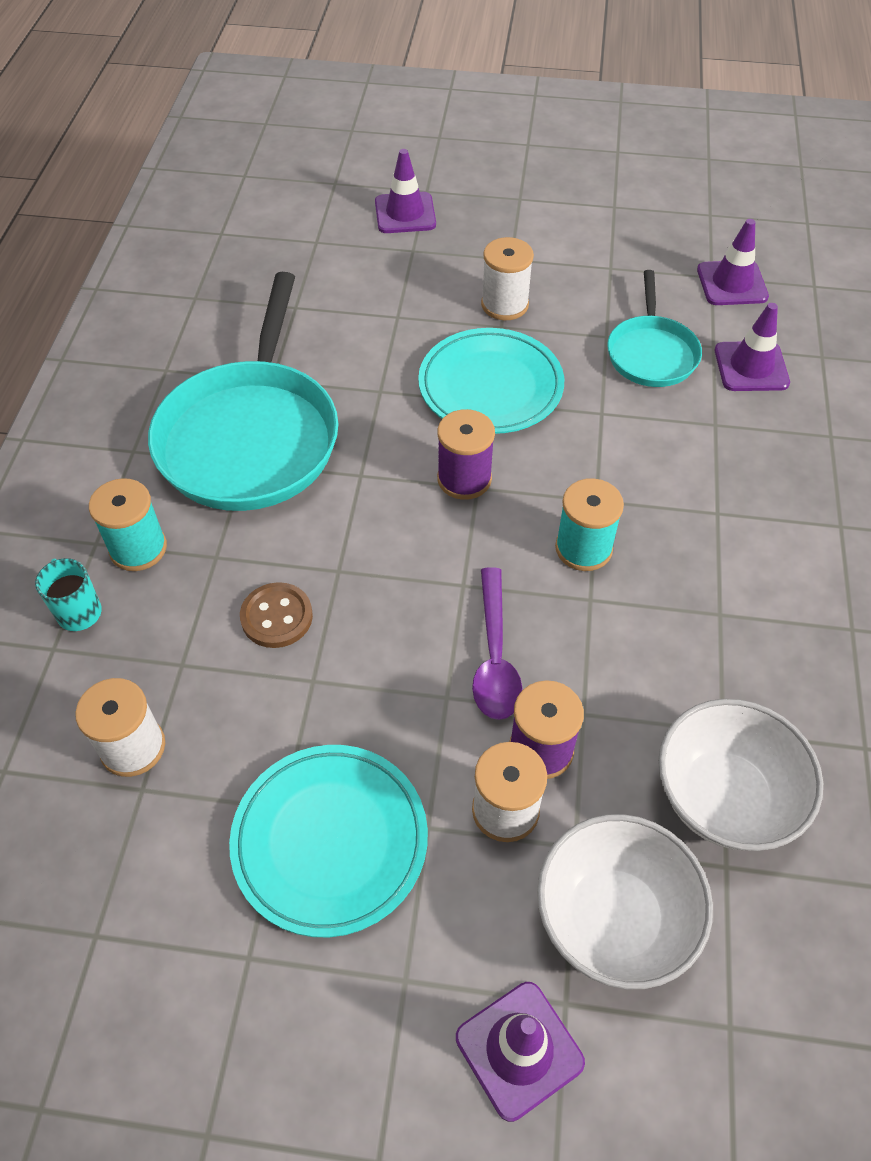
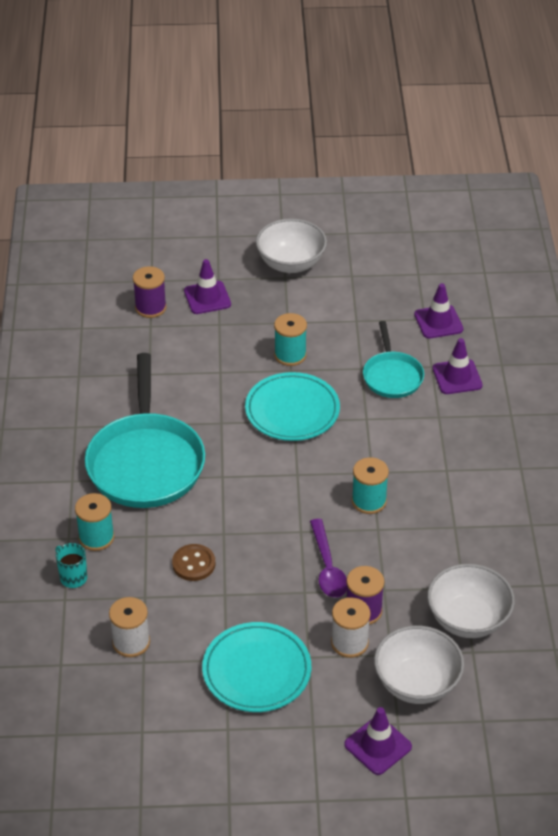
camera: 10 degrees left, 10 degrees down
purple spool [437,409,495,500] -> purple spool moved to [133,266,167,318]
white spool [481,237,534,320] -> turquoise spool [274,313,307,366]
none -> white bowl [256,218,327,273]

